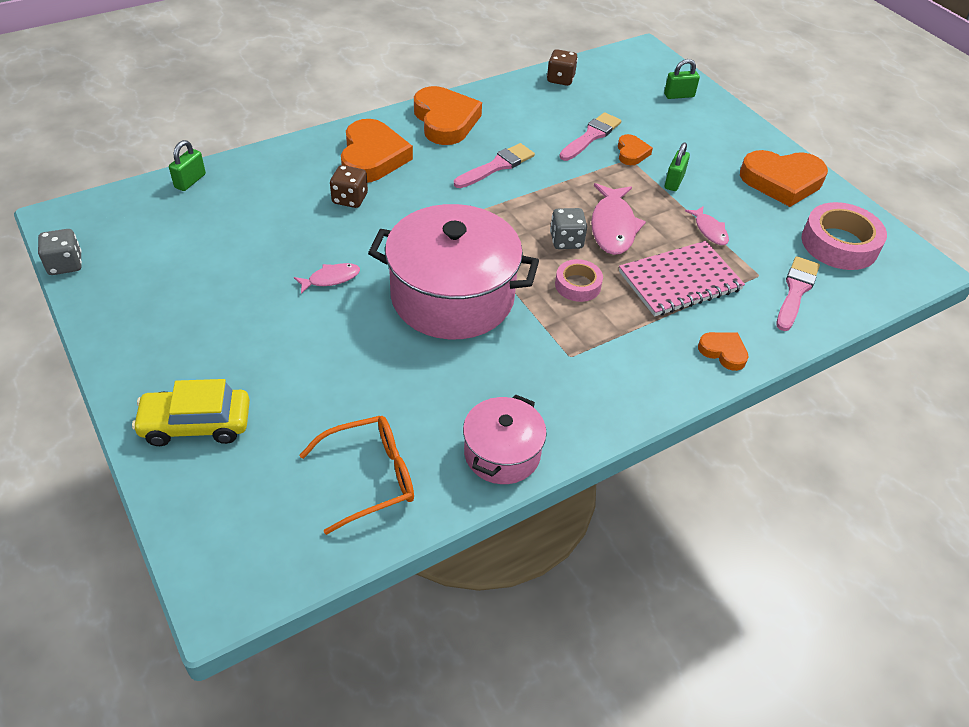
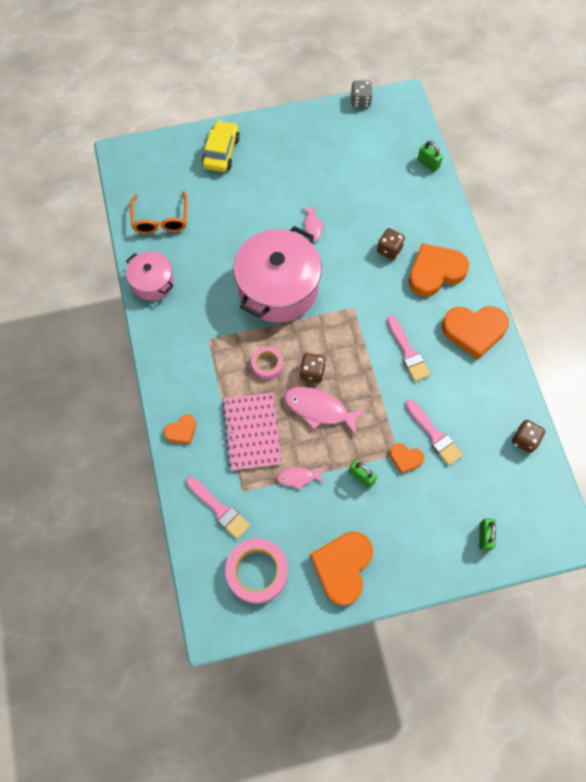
camera: 110 degrees right, 20 degrees up
orange heart [341,119,413,183] -> orange heart turned 135 degrees clockwise [409,243,469,297]
grey dice [550,208,587,249] -> brown dice [300,353,326,383]

